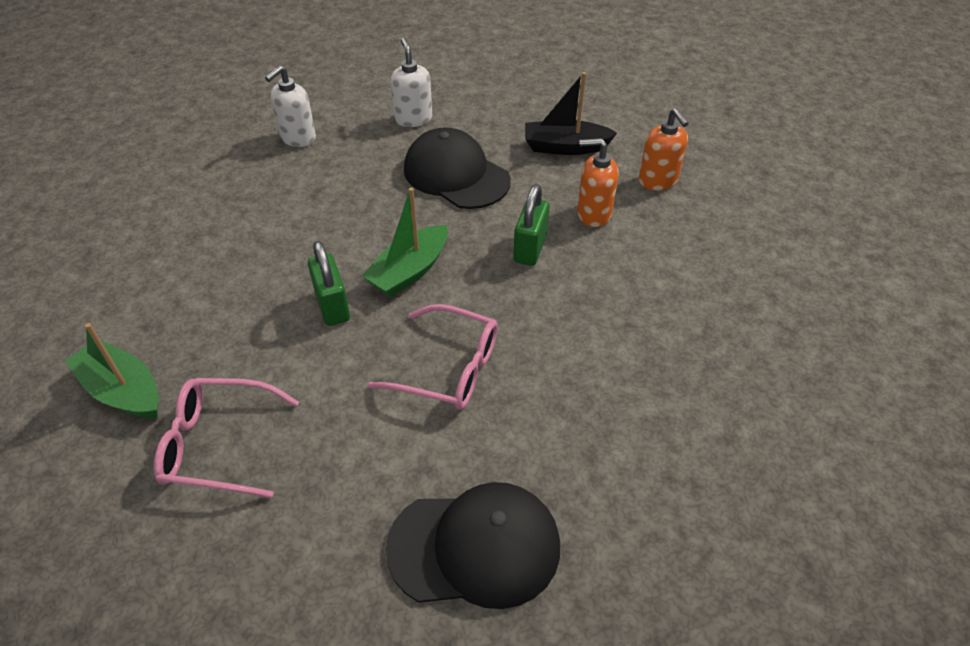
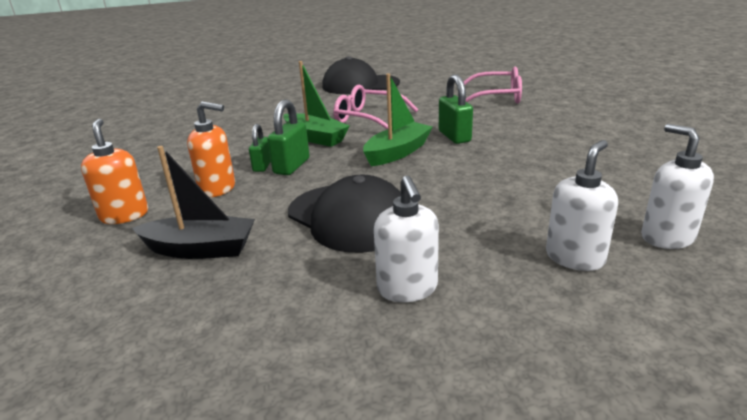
camera: 175 degrees left, 20 degrees down
green boat [65,323,159,418] -> green boat moved to [283,61,350,147]
none -> green padlock [249,124,271,172]
none -> white soap dispenser [641,124,714,249]

